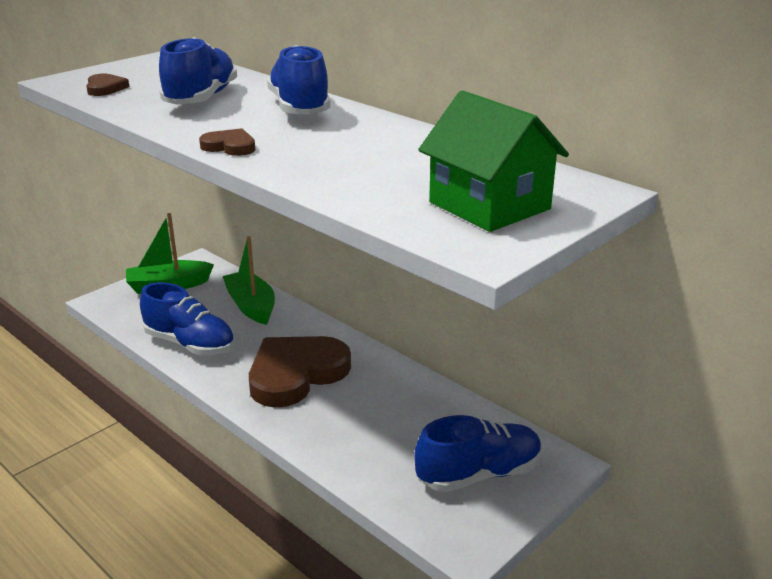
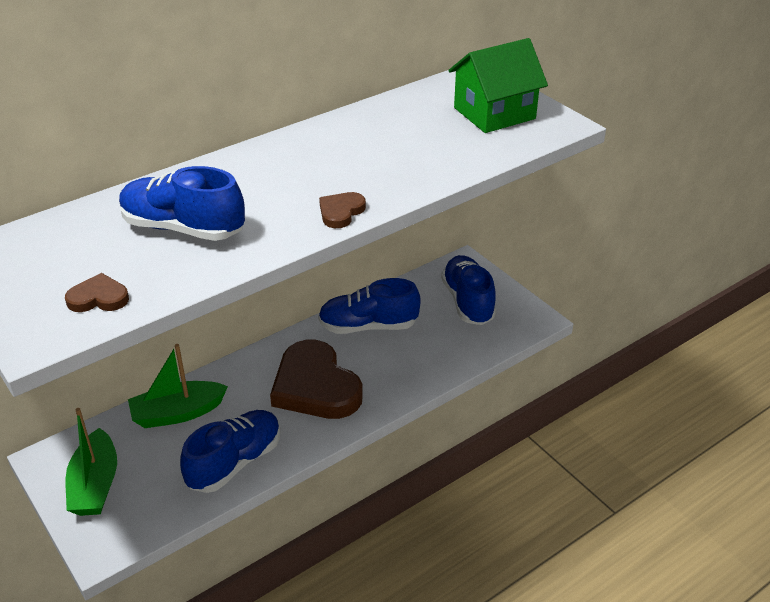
camera: 80 degrees left, 10 degrees up
blue shoe [267,45,330,115] -> blue shoe moved to [318,278,421,334]

